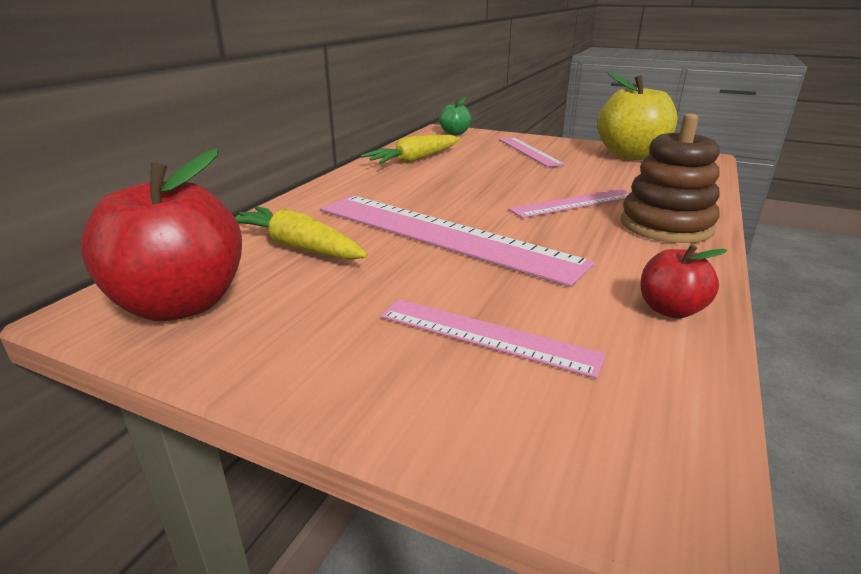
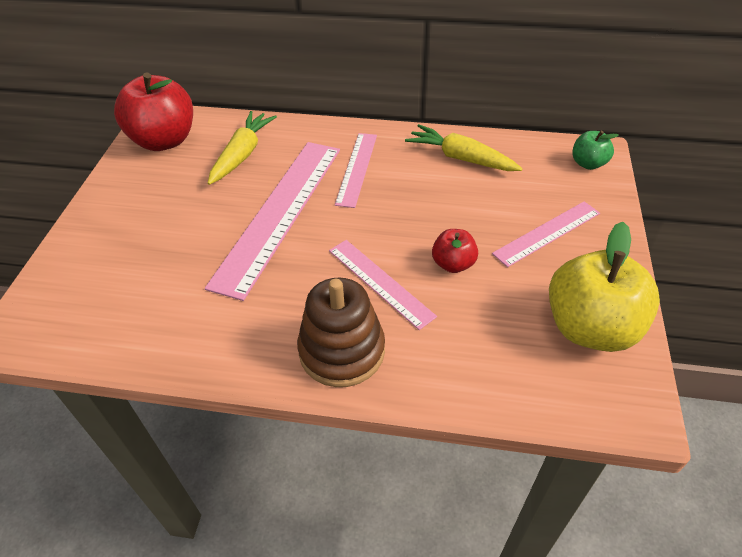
camera: 75 degrees right, 20 degrees up
pink ruler [380,299,606,379] -> pink ruler moved to [335,133,377,208]
red apple [640,244,727,319] -> red apple moved to [432,229,478,273]

